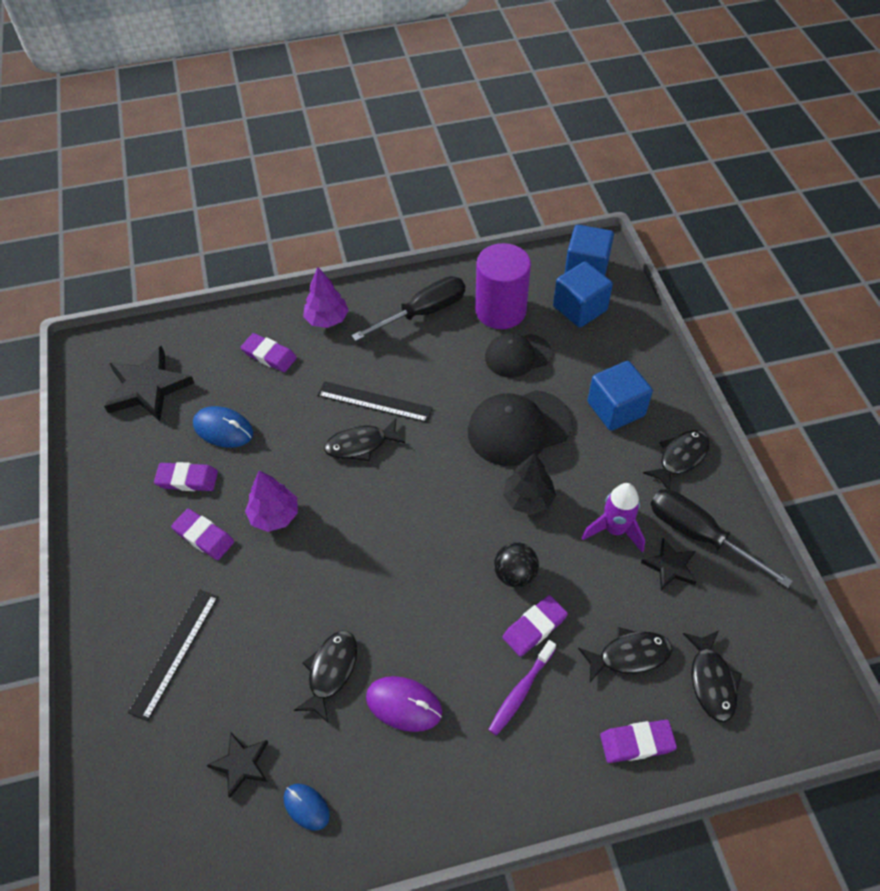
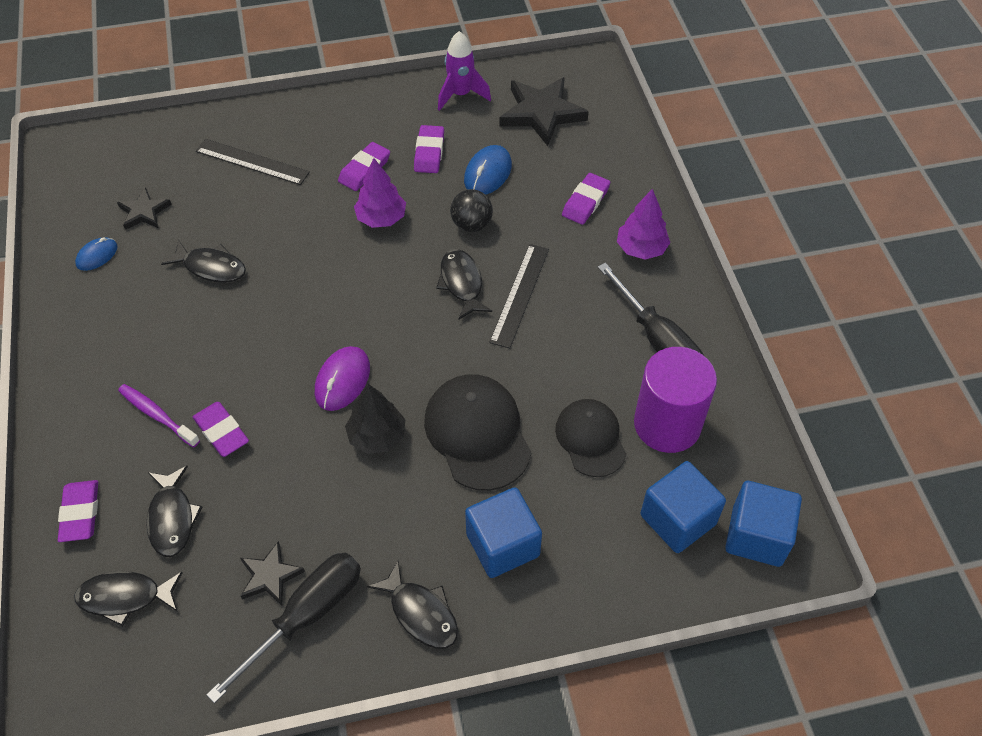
camera: 90 degrees right, 0 degrees up
purple mouse [366,676,442,732] -> purple mouse moved to [315,346,370,411]
black ball [494,542,539,587] -> black ball moved to [450,189,493,232]
purple rocket [582,483,645,552] -> purple rocket moved to [438,31,491,111]

